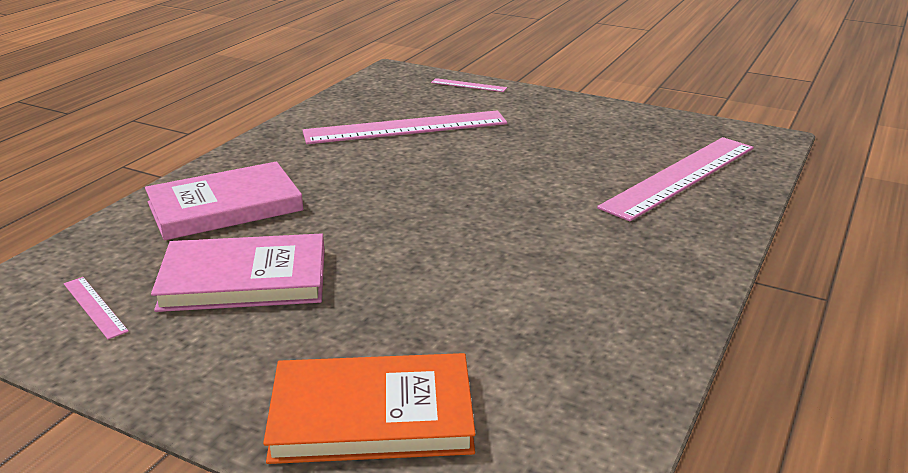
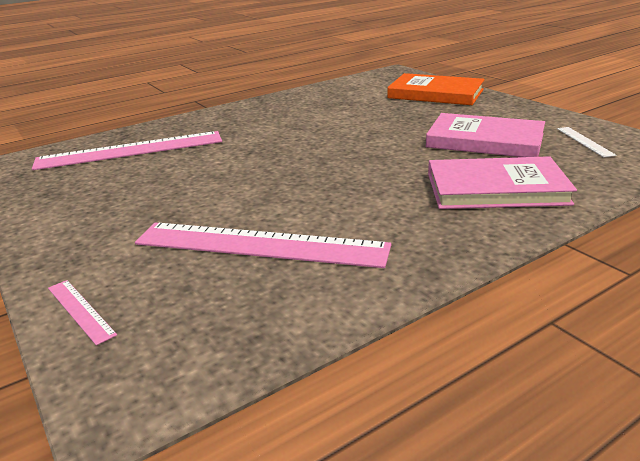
camera: 150 degrees left, 0 degrees up
pink ruler [64,277,129,339] -> white ruler [557,127,616,157]

